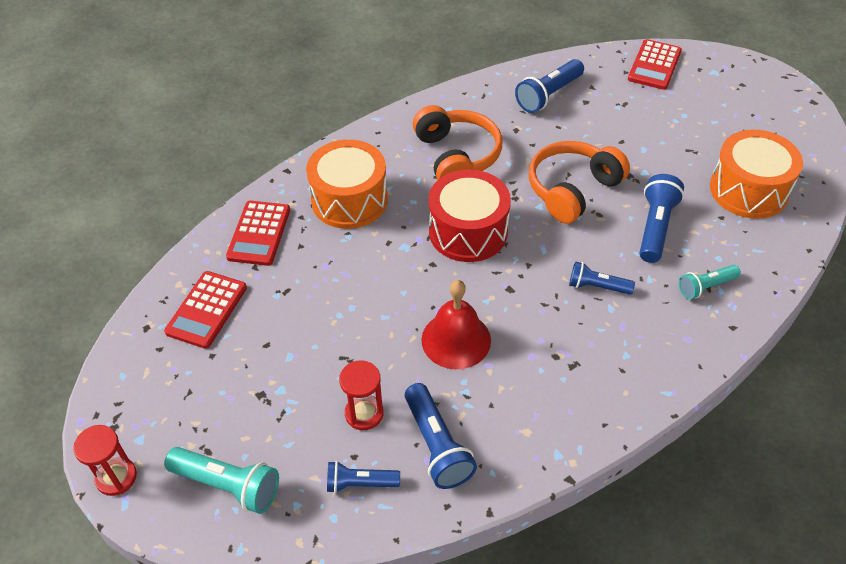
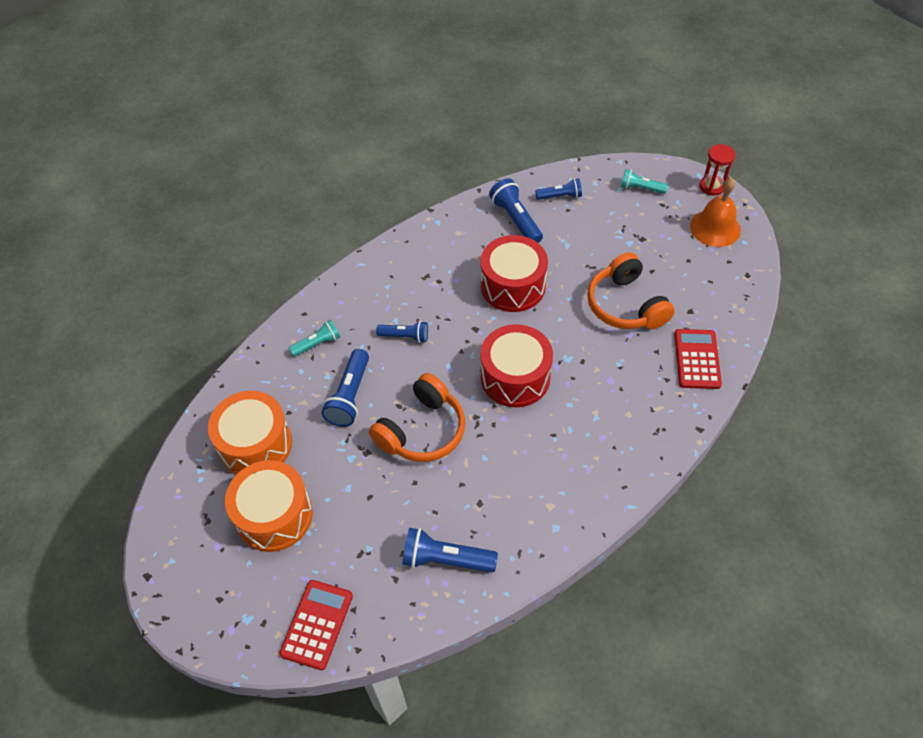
camera: 175 degrees right, 5 degrees up
red calculator [164,271,247,349] -> none
turquoise flashlight [164,447,279,514] -> turquoise flashlight [621,169,668,194], size x0.64
orange drum [306,140,388,229] -> orange drum moved to [225,460,313,552]
red hourglass [339,360,384,430] -> none
orange headphones [412,105,502,180] -> orange headphones moved to [587,252,675,329]
red bell [421,280,491,369] -> red drum [481,235,548,312]
blue flashlight [515,59,584,113] -> blue flashlight turned 120 degrees counterclockwise [402,528,498,572]
none -> orange bell [690,178,741,247]

